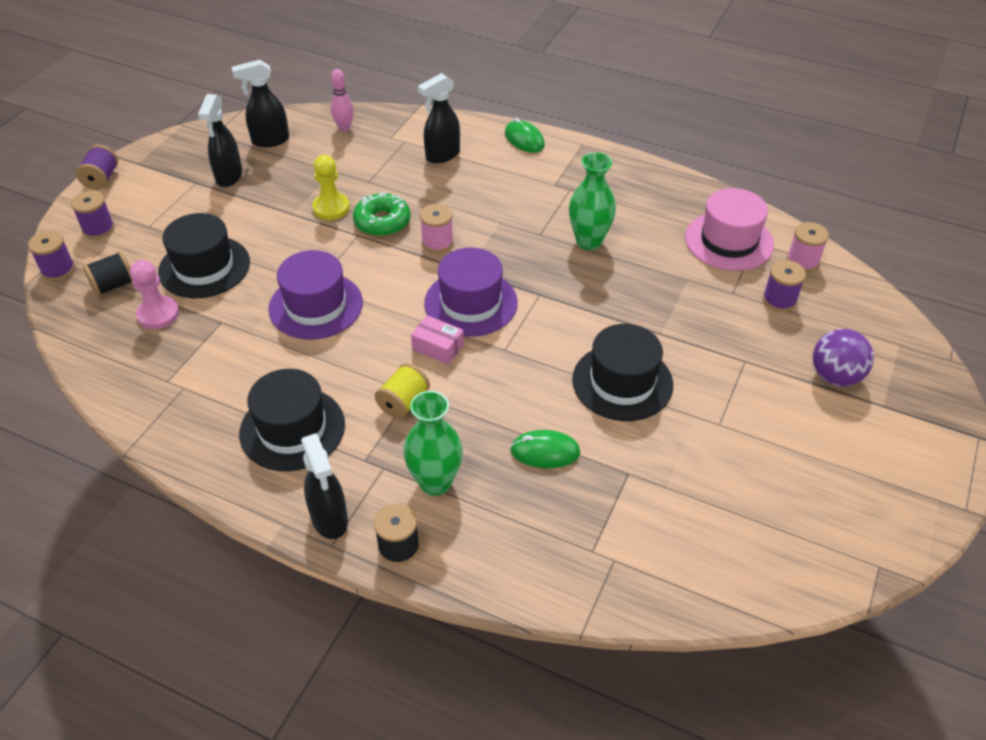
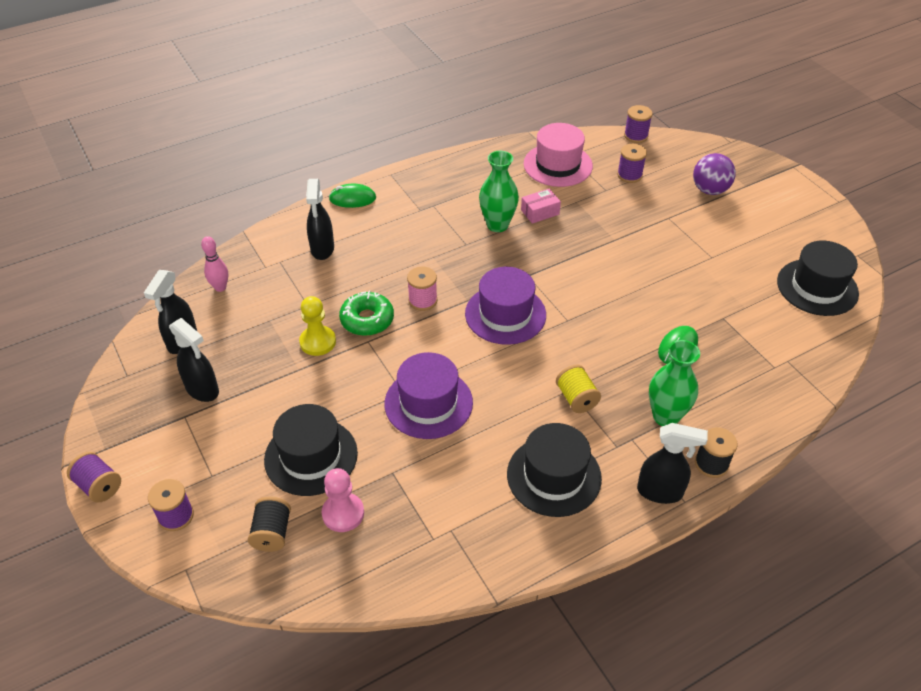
camera: 55 degrees left, 0 degrees up
purple spool [28,231,75,281] -> purple spool moved to [624,105,653,143]
pink box [411,315,464,365] -> pink box moved to [521,189,561,224]
black hat [572,324,673,421] -> black hat moved to [777,241,859,316]
pink spool [787,222,829,272] -> none

